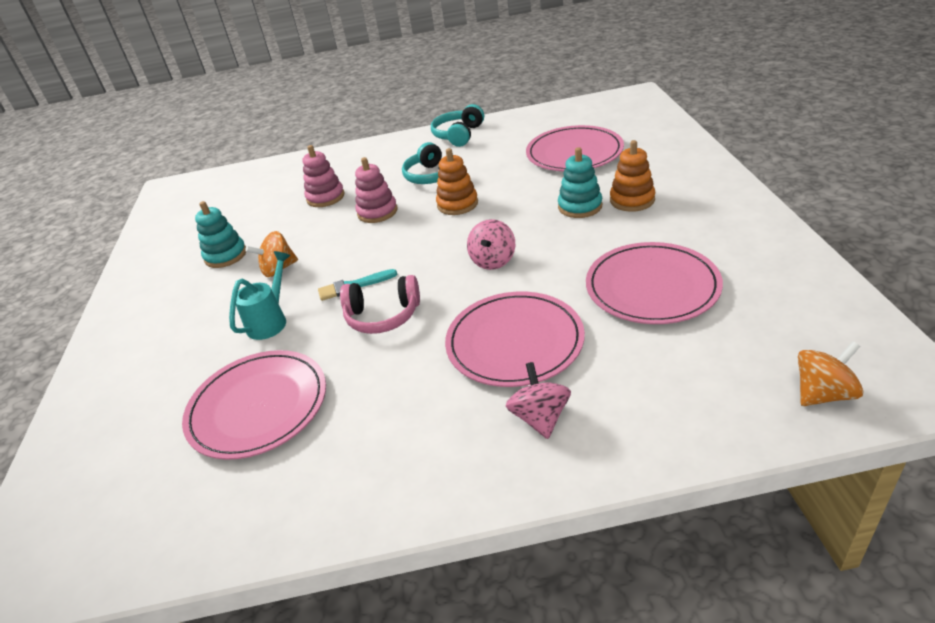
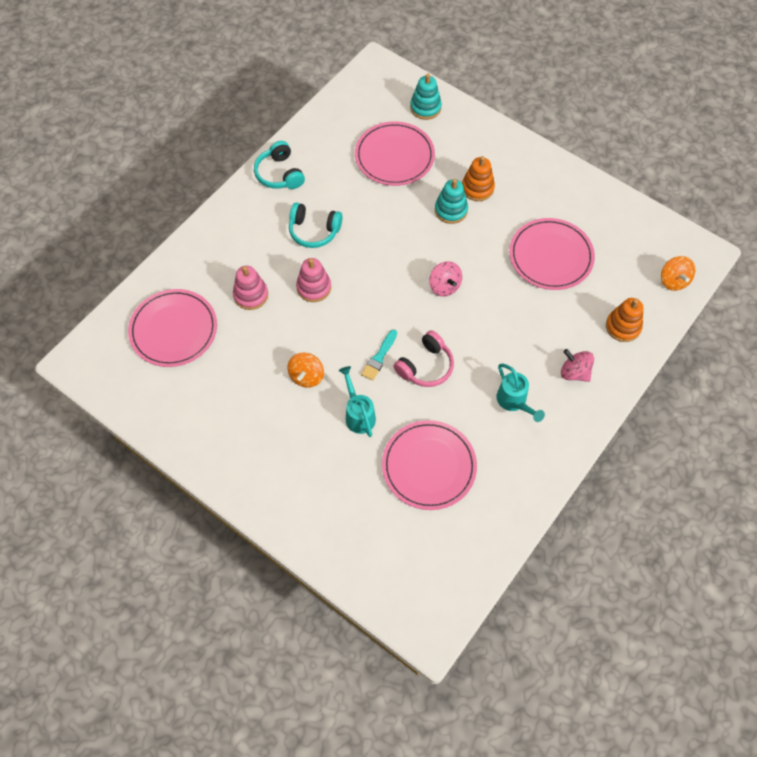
camera: 50 degrees left, 25 degrees up
turquoise stacking toy [195,201,246,268] -> turquoise stacking toy moved to [410,74,442,120]
orange stacking toy [436,148,478,215] -> orange stacking toy moved to [606,298,643,342]
pink plate [445,292,585,387] -> pink plate moved to [128,289,217,367]
orange spinning top [798,341,864,406] -> orange spinning top turned 150 degrees clockwise [661,256,695,291]
none -> turquoise watering can [497,363,545,422]

